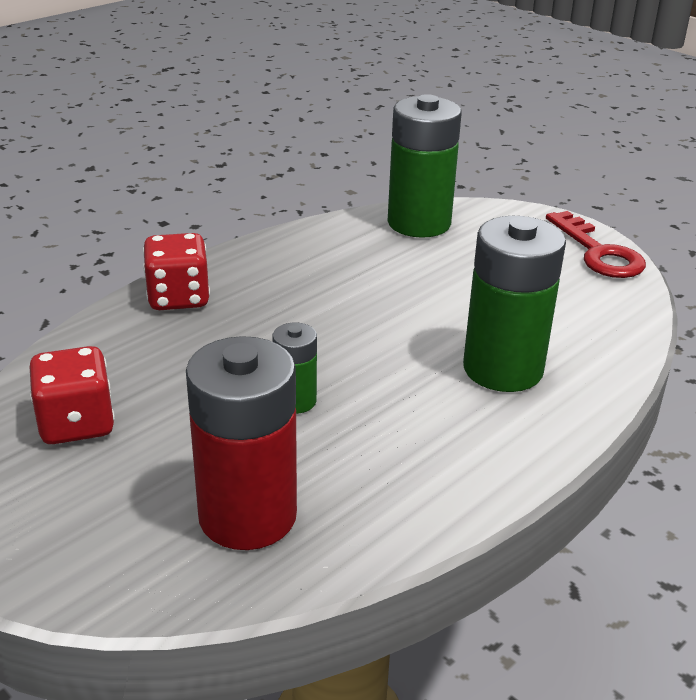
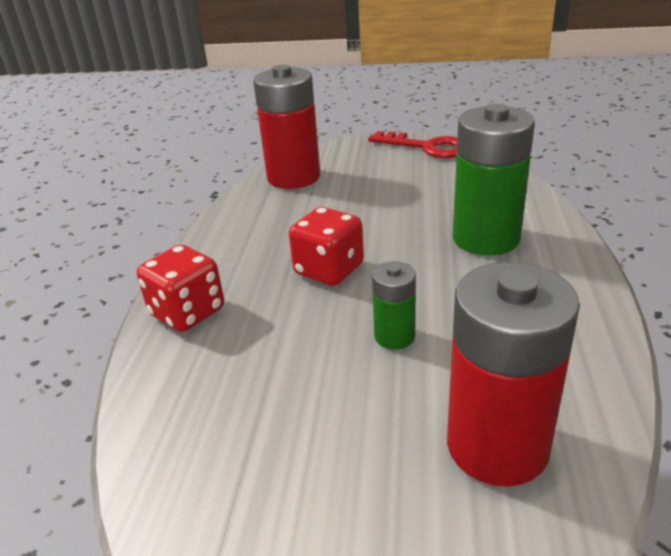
camera: 35 degrees left, 0 degrees up
red dice [30,346,115,444] -> red dice moved to [289,207,364,286]
green battery [388,94,462,238] -> red battery [253,64,320,189]

